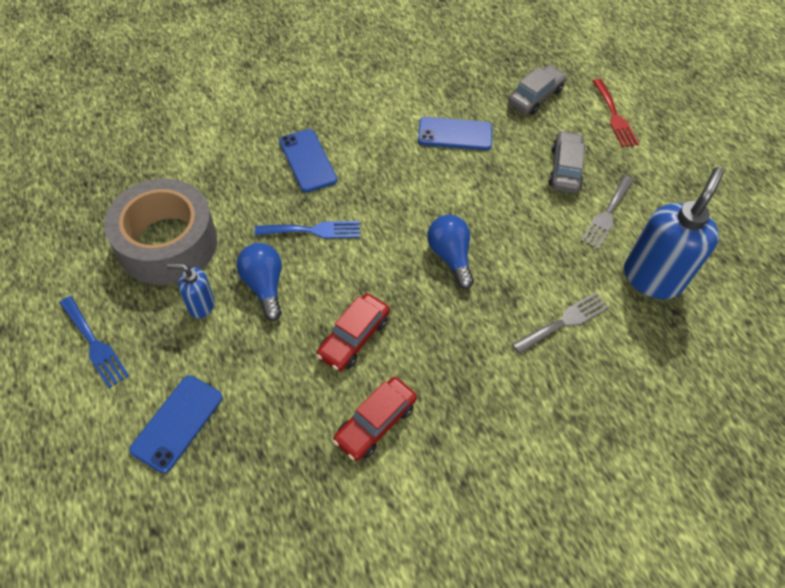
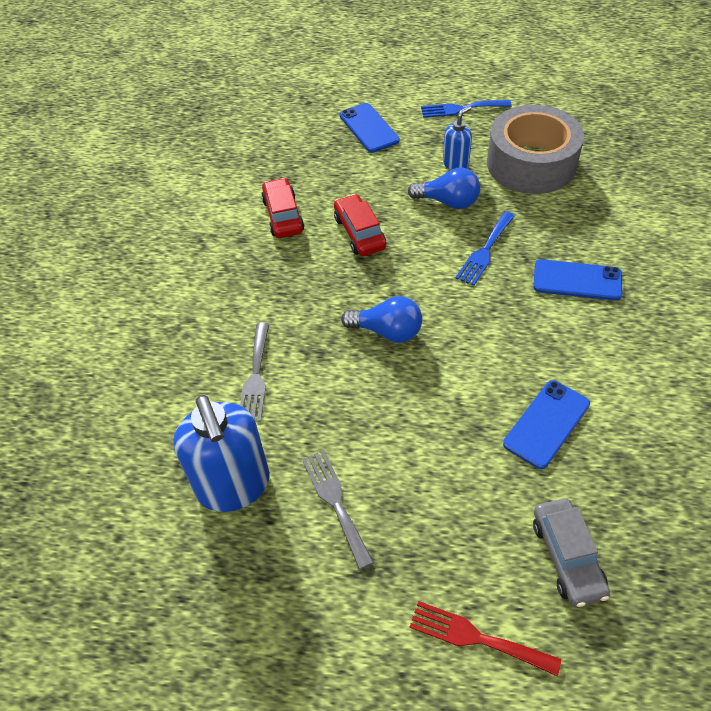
camera: 130 degrees right, 5 degrees down
grey car [548,131,585,193] -> none

